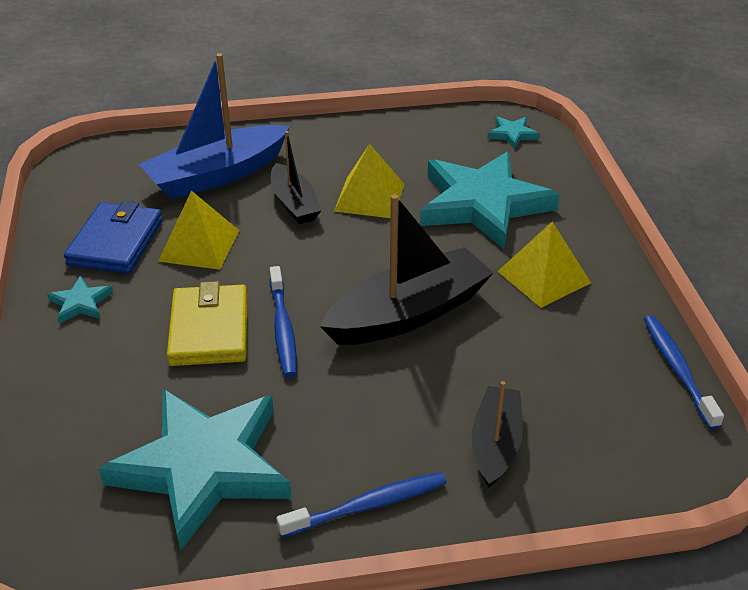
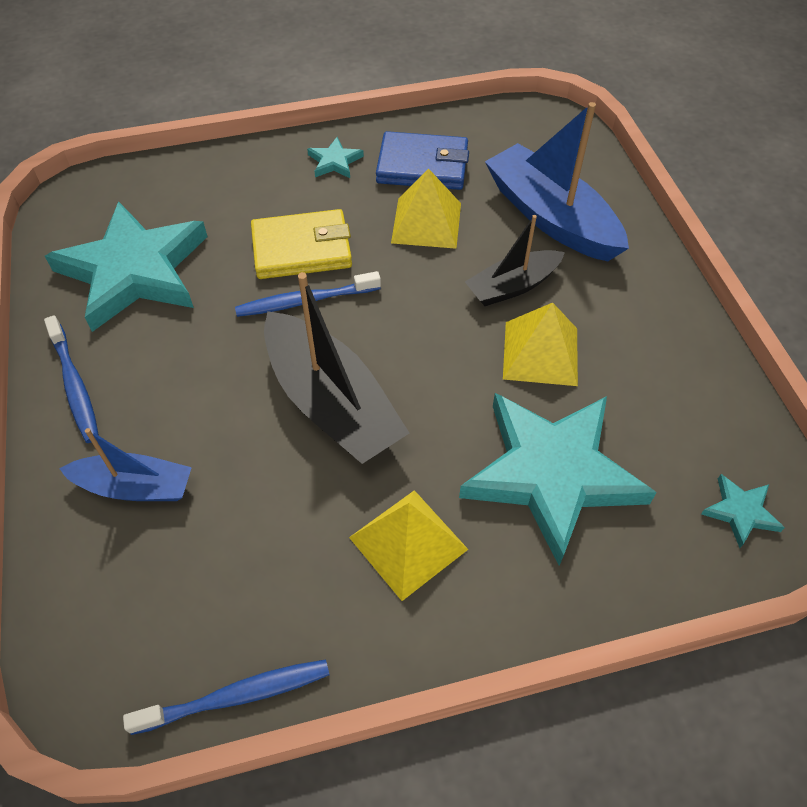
camera: 85 degrees right, 15 degrees up
black boat [472,381,523,488] -> blue boat [59,428,192,501]

